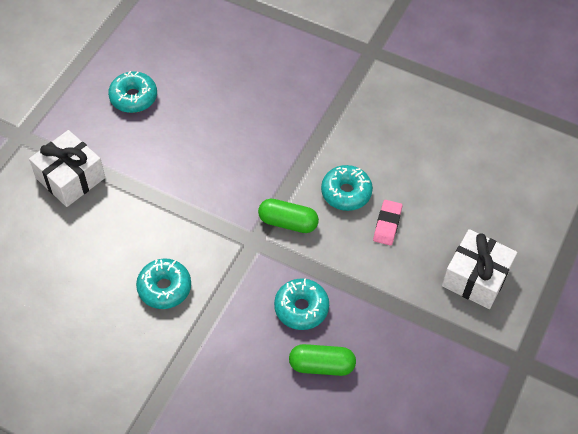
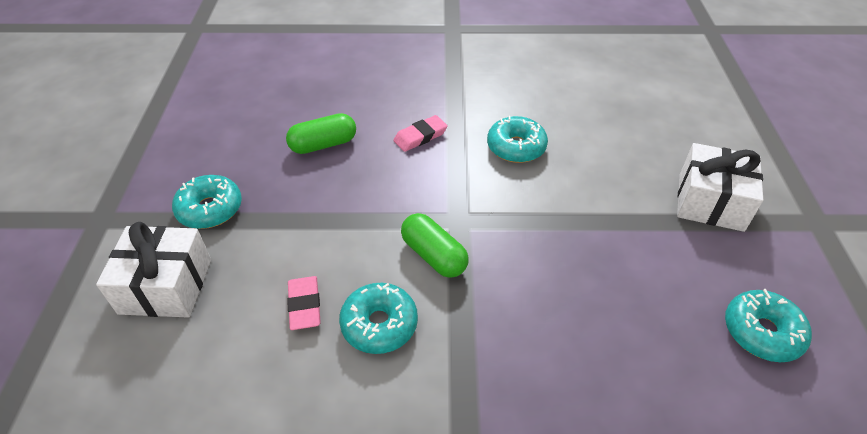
camera: 155 degrees right, 10 degrees down
green capsule [258,198,319,233] -> green capsule turned 60 degrees clockwise [401,213,469,278]
turquoise donut [274,278,329,330] -> turquoise donut moved to [172,175,242,229]
none -> pink eraser [393,115,448,152]

